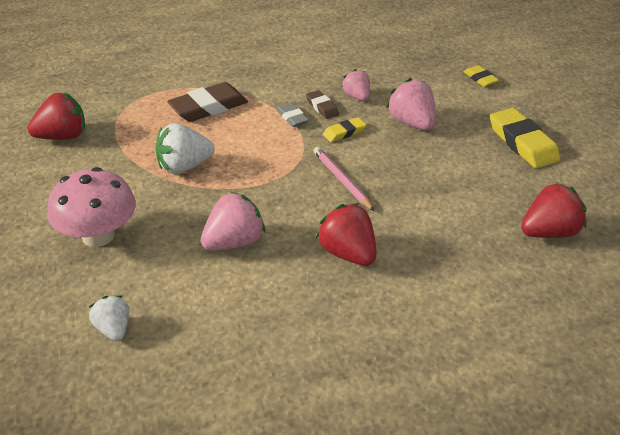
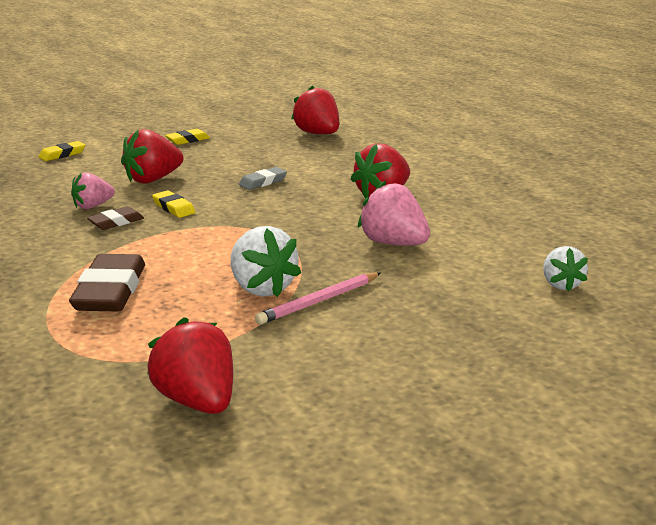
camera: 100 degrees left, 15 degrees down
pink mushroom [47,167,136,247] -> none
white strawberry [89,296,129,341] -> white strawberry turned 60 degrees counterclockwise [543,246,588,292]
brown eraser [167,82,248,122] -> brown eraser turned 45 degrees clockwise [69,254,145,311]
grey eraser [276,103,309,127] -> grey eraser moved to [239,167,287,190]
pink pencil [313,147,374,211] -> pink pencil moved to [255,272,381,325]
pink strawberry [387,78,436,130] -> red strawberry [121,129,184,184]
yellow eraser [490,108,560,169] -> yellow eraser [165,129,210,145], size x0.53

